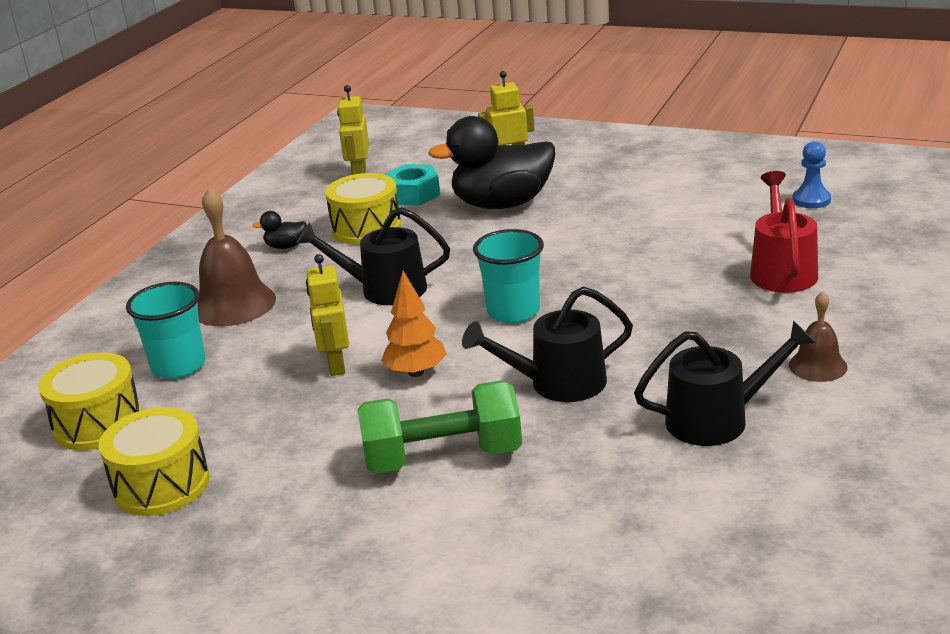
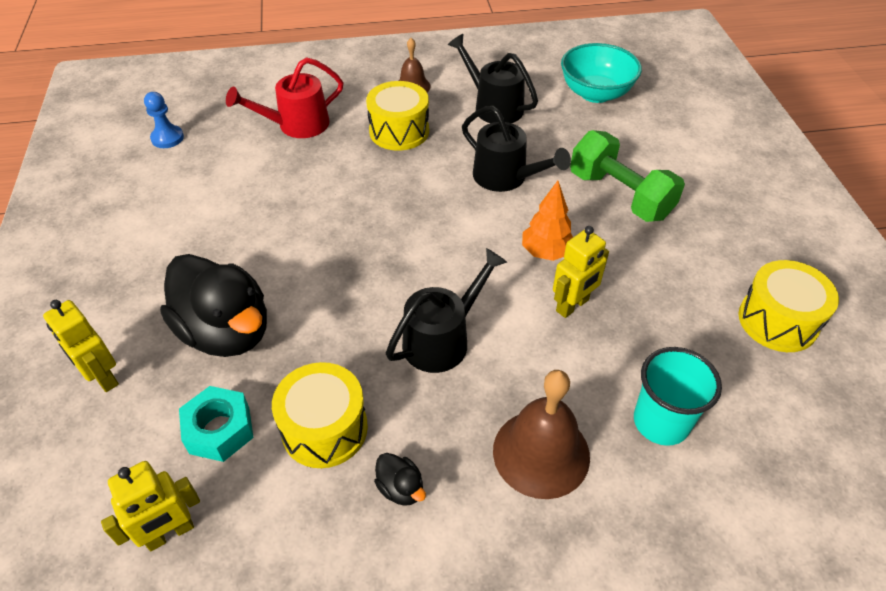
camera: 125 degrees left, 20 degrees up
yellow drum [38,353,142,450] -> yellow drum moved to [366,81,429,151]
black watering can [296,207,450,305] -> black watering can turned 105 degrees counterclockwise [386,248,507,373]
turquoise cup [473,229,544,323] -> none
none -> turquoise bowl [561,43,642,103]

